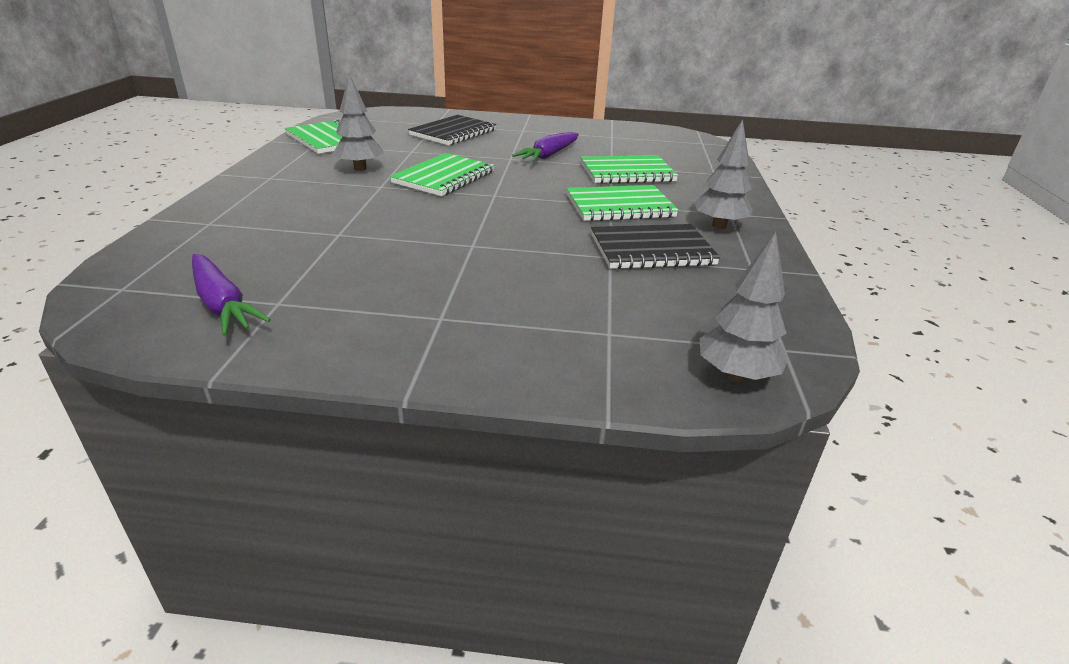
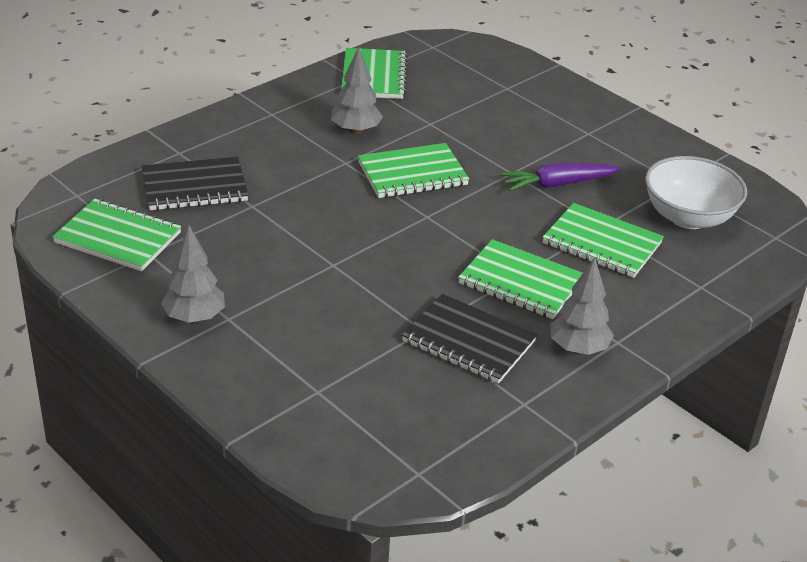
camera: 40 degrees right, 5 degrees up
purple carrot [192,254,271,336] -> green notebook [52,199,181,271]
black notebook [408,115,496,145] -> black notebook moved to [142,157,248,210]
grey tree [700,232,789,382] -> grey tree moved to [161,225,225,323]
none -> white bowl [645,156,747,229]

